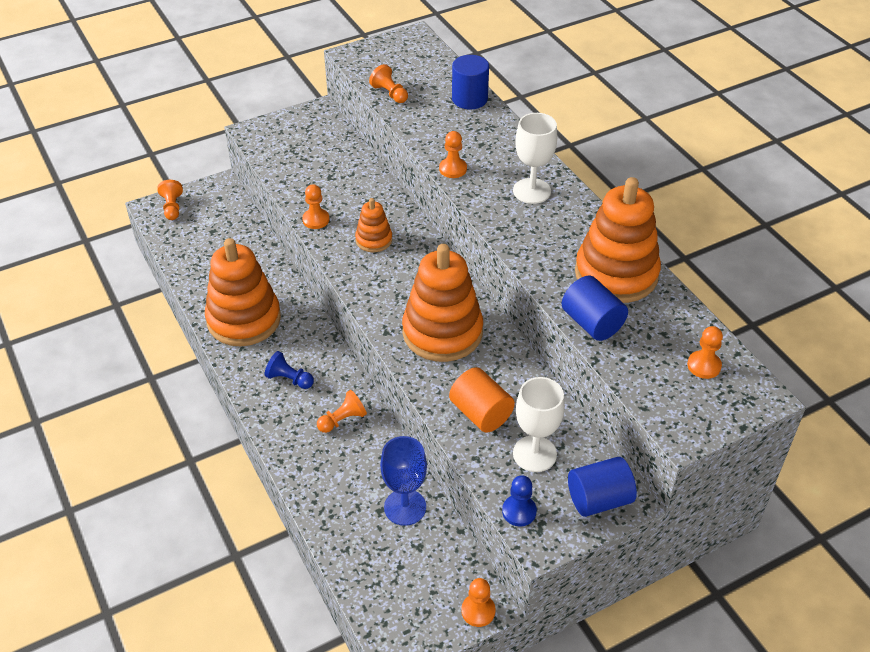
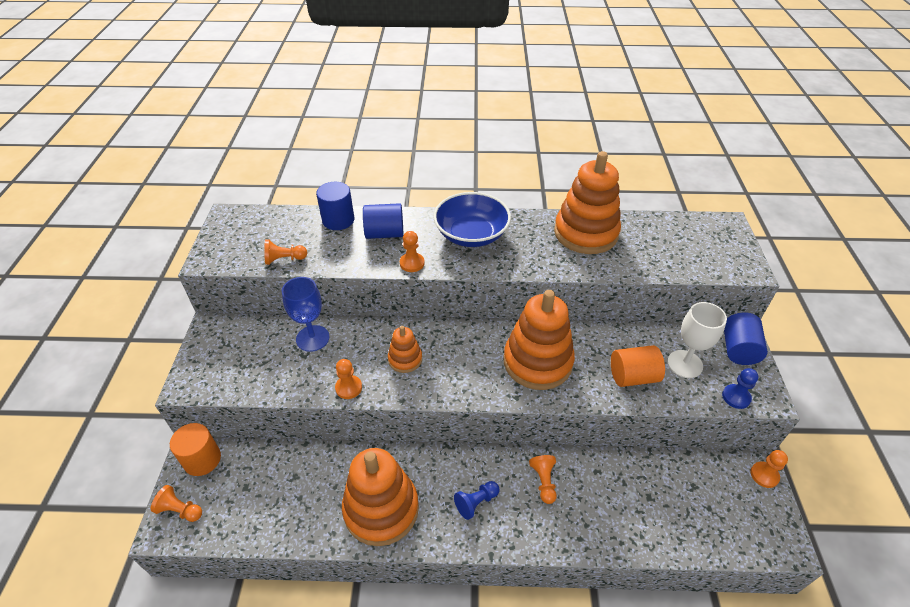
camera: 60 degrees left, 0 degrees up
blue goblet [380,436,427,526] -> blue goblet moved to [282,277,330,352]
white goblet [513,113,557,204] -> blue bowl [433,192,511,247]
blue cylinder [562,275,628,341] -> blue cylinder moved to [363,203,403,239]
orange pawn [687,326,723,379] -> none
none -> orange cylinder [170,423,221,476]

